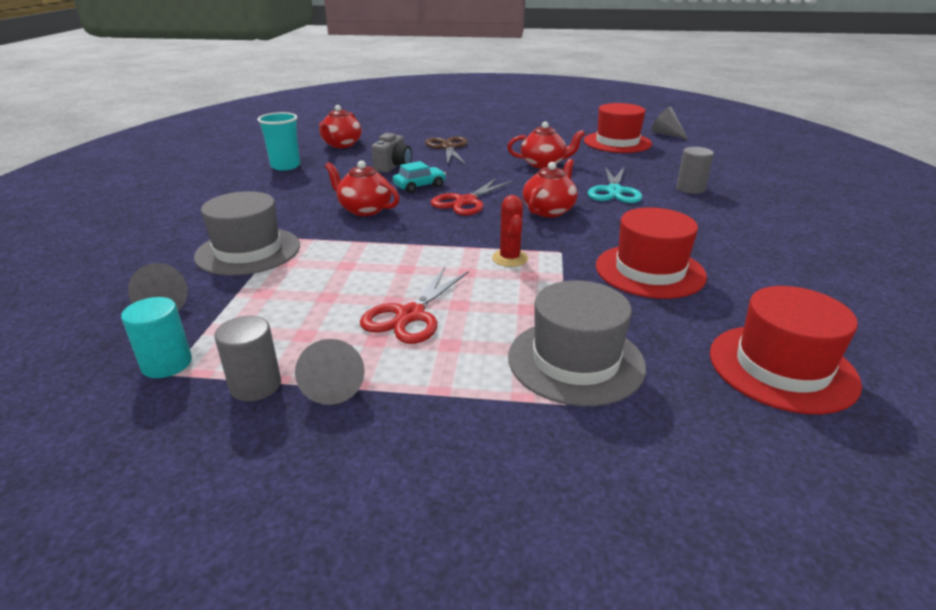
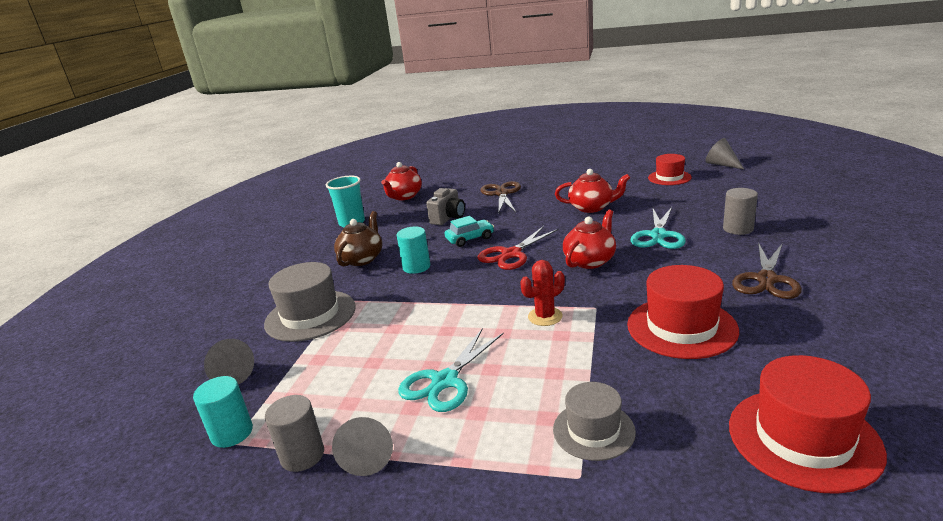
camera: 10 degrees right, 5 degrees down
red teapot [325,161,399,216] -> turquoise cylinder [397,227,430,274]
red scissors [360,267,469,344] -> turquoise scissors [398,328,504,412]
red cactus [492,195,528,267] -> red cactus turned 60 degrees clockwise [520,260,565,326]
grey hat [508,280,646,406] -> grey hat [553,382,636,461], size x0.62
red hat [584,103,652,153] -> red hat [648,154,692,185], size x0.62
none -> brown teapot [334,211,382,267]
none -> brown scissors [732,242,802,299]

